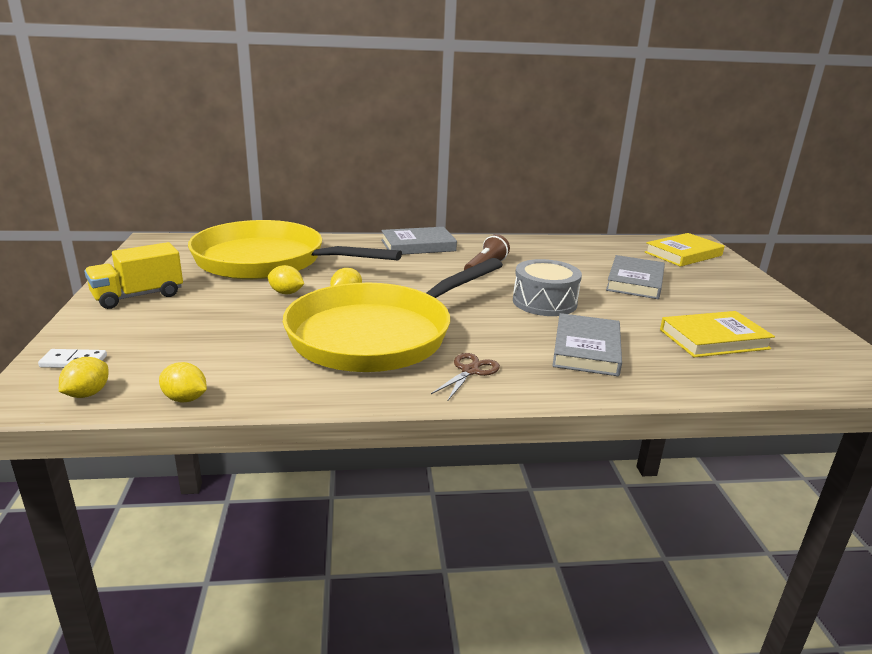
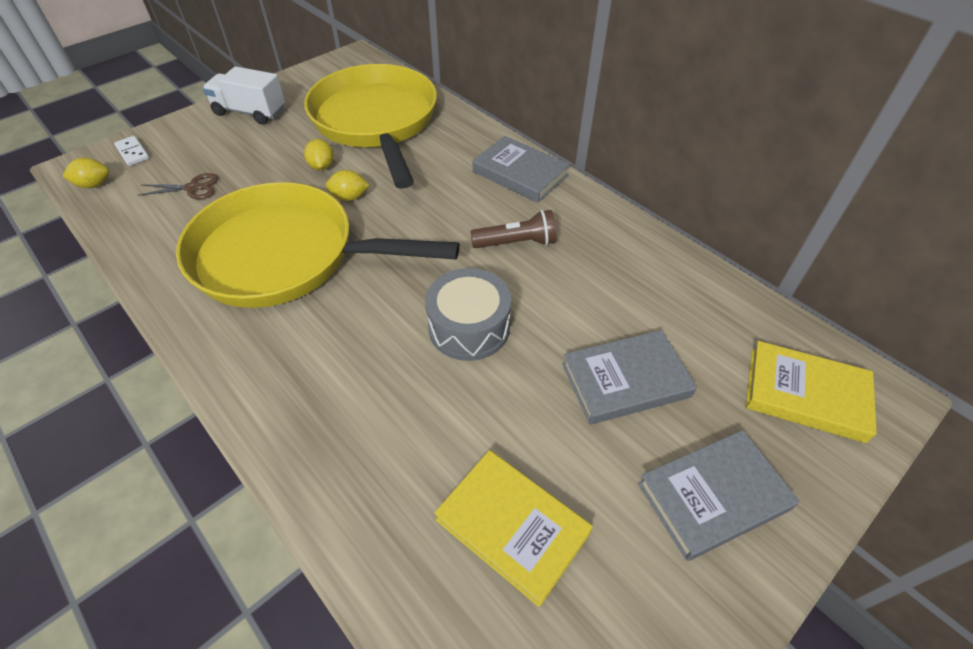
camera: 55 degrees right, 25 degrees up
yellow truck [84,242,183,309] -> white truck [202,66,285,125]
yellow lemon [159,362,207,403] -> none
brown scissors [431,353,500,400] -> brown scissors moved to [138,173,218,199]
grey book [552,313,622,376] -> grey book moved to [638,430,799,561]

